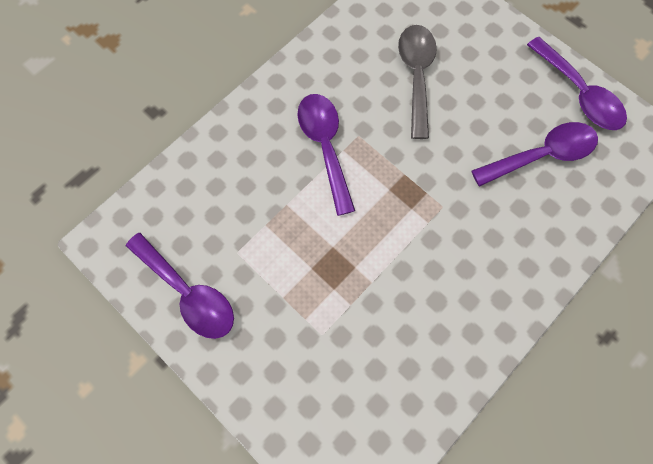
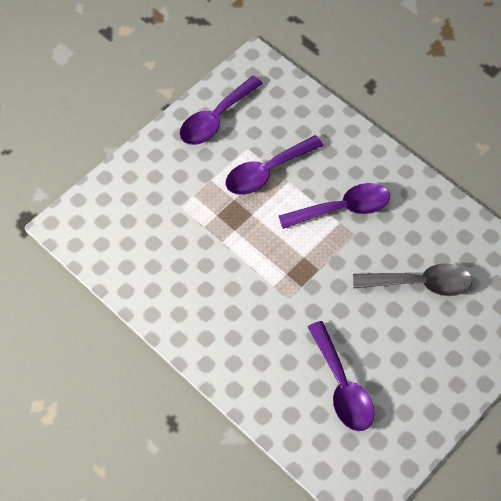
camera: 90 degrees right, 10 degrees down
purple spoon [527,37,627,130] -> purple spoon moved to [225,135,323,195]

